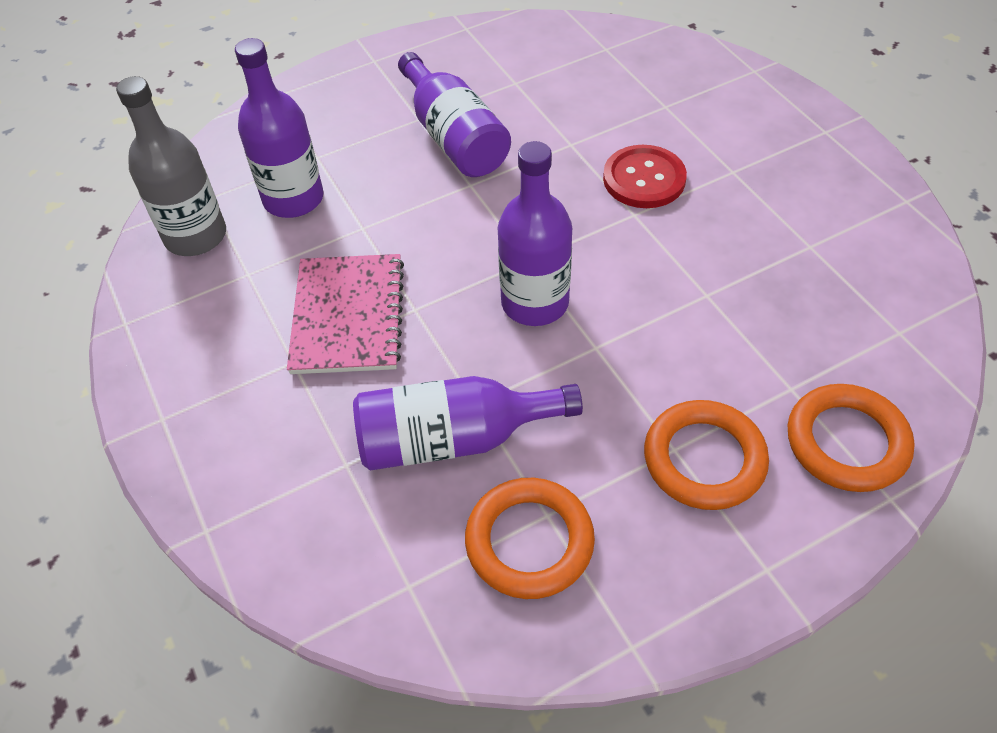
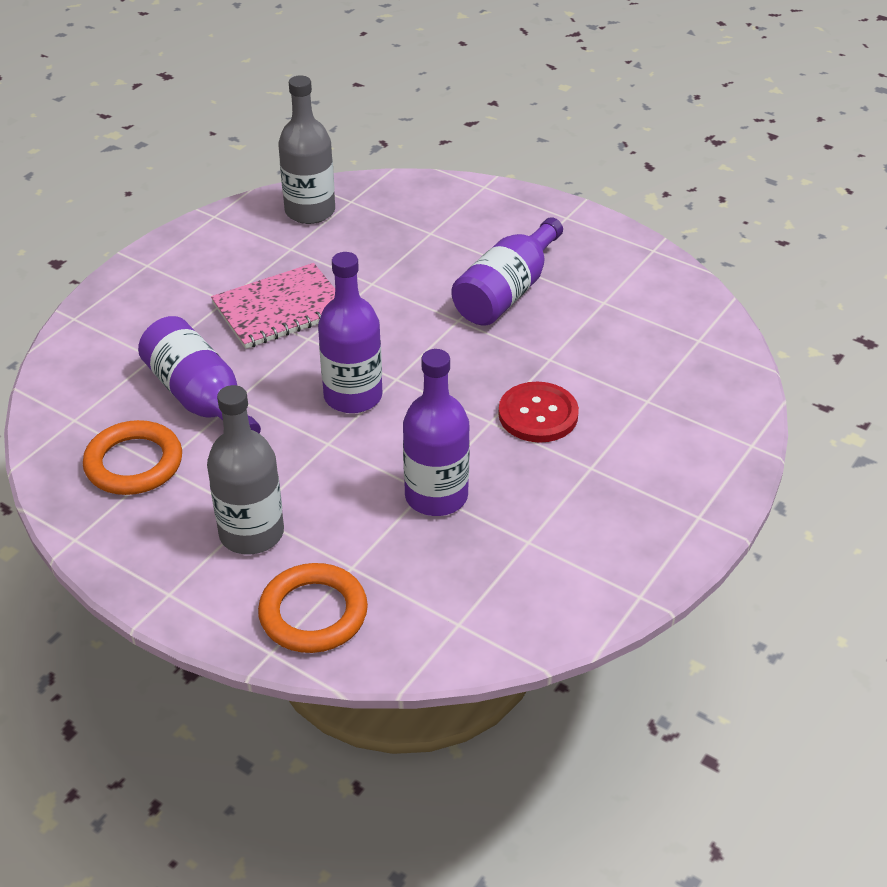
camera: 60 degrees right, 10 degrees down
purple bottle [235,38,324,218] -> purple bottle moved to [403,349,470,516]
orange ring [644,400,769,510] -> grey bottle [207,385,284,555]

